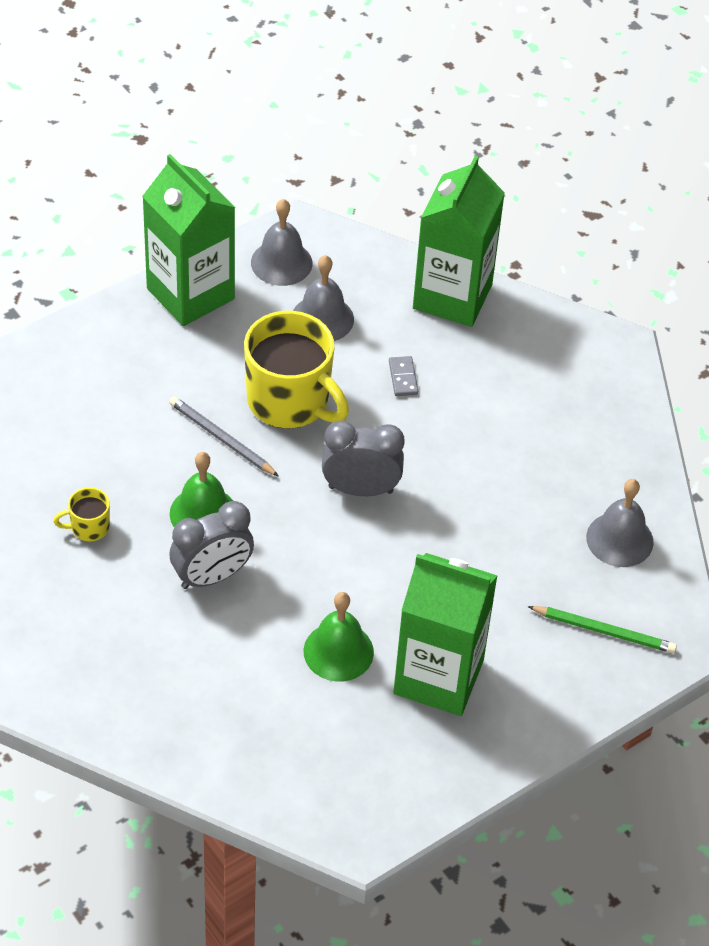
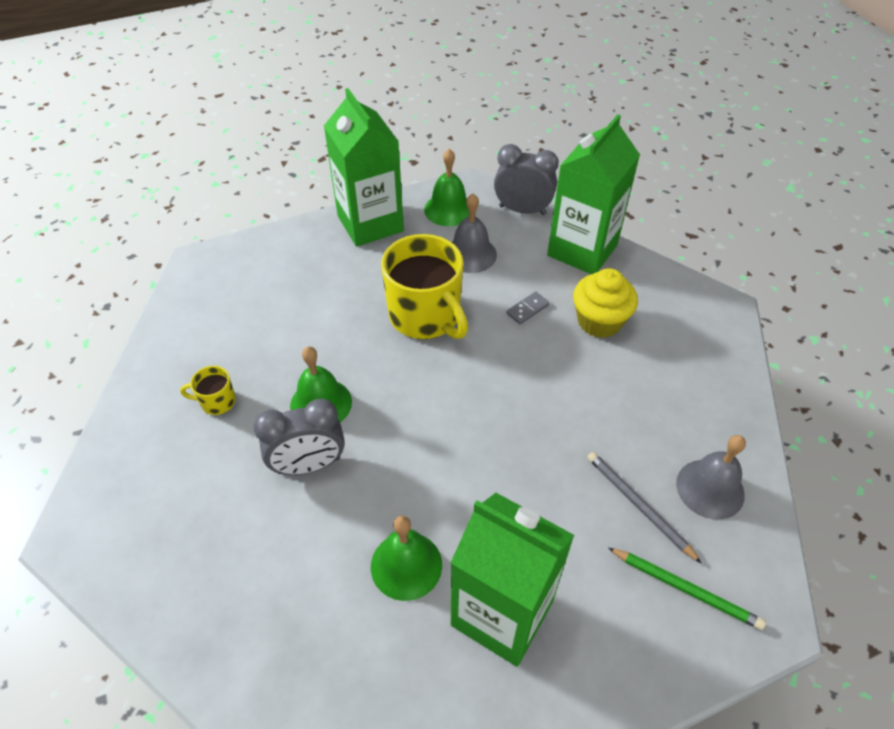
camera: 15 degrees right, 0 degrees up
grey pencil [169,396,279,476] -> grey pencil moved to [587,452,702,563]
grey bell [251,199,313,286] -> green bell [424,149,469,226]
grey clock [322,421,405,496] -> grey clock moved to [494,144,559,215]
grey domino [389,356,418,396] -> grey domino turned 45 degrees clockwise [506,292,549,325]
none -> yellow cupcake [573,268,638,338]

